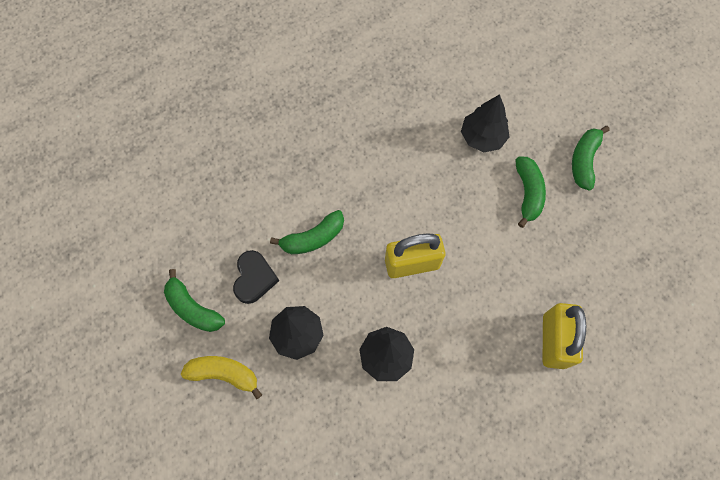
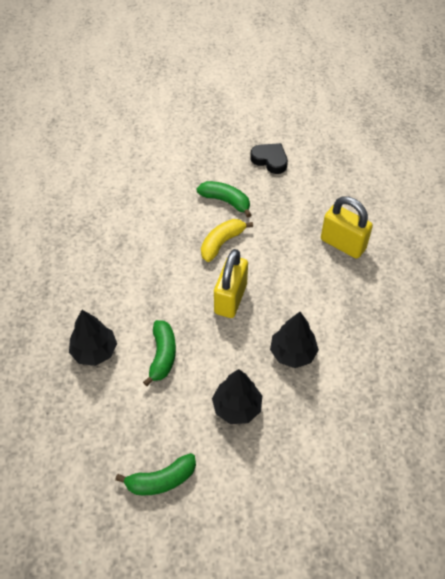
camera: 60 degrees left, 15 degrees down
yellow banana [181,356,262,400] -> yellow banana moved to [201,219,253,262]
black heart [233,250,279,304] -> black heart moved to [250,143,288,174]
black tree [461,94,509,152] -> black tree moved to [69,310,117,366]
green banana [572,126,610,190] -> none

